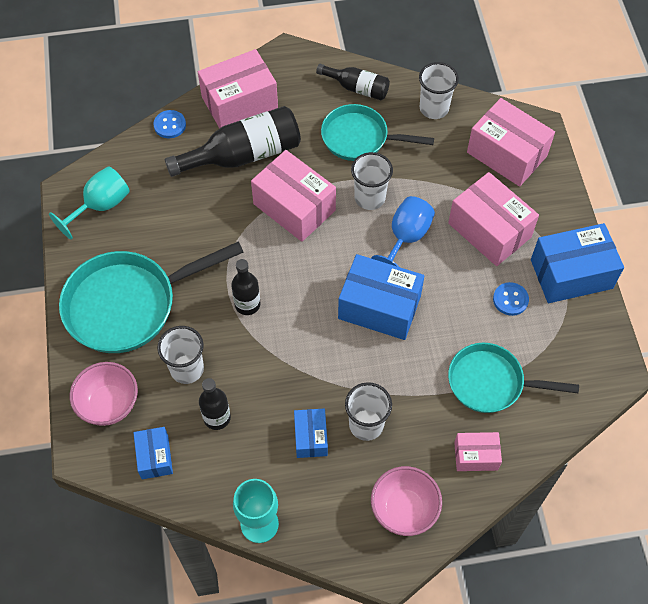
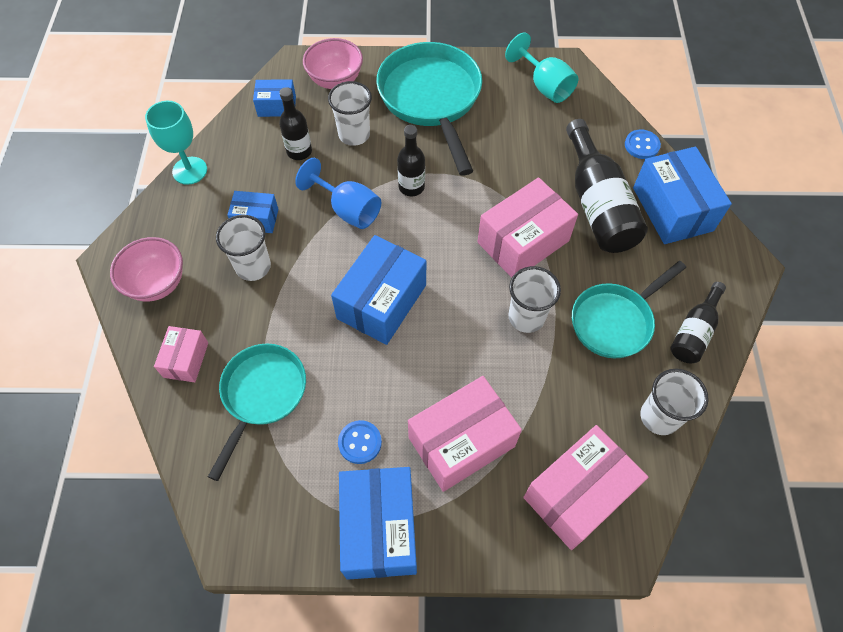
camera: 100 degrees right, 0 degrees up
pink box [198,49,278,128] -> blue box [633,147,732,244]
turquoise pan [321,104,434,161] -> turquoise pan turned 150 degrees counterclockwise [572,261,686,358]
blue goblet [371,196,435,267] -> blue goblet moved to [295,158,381,229]

